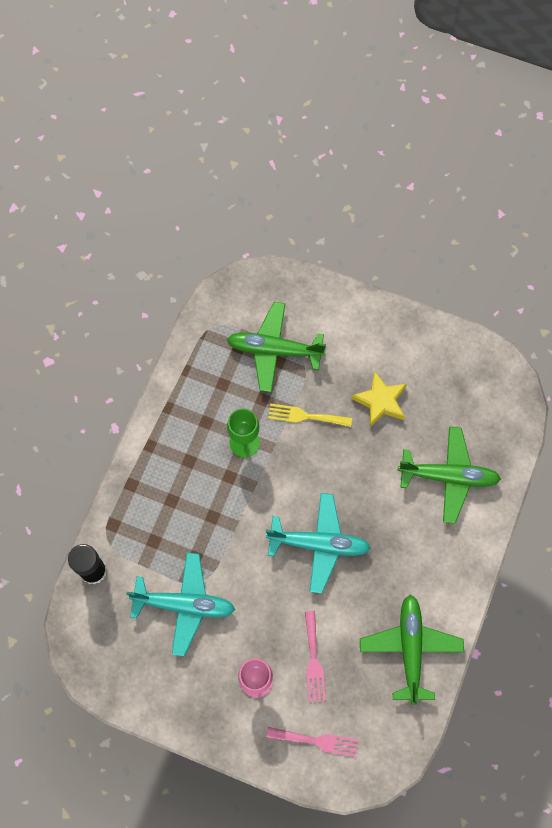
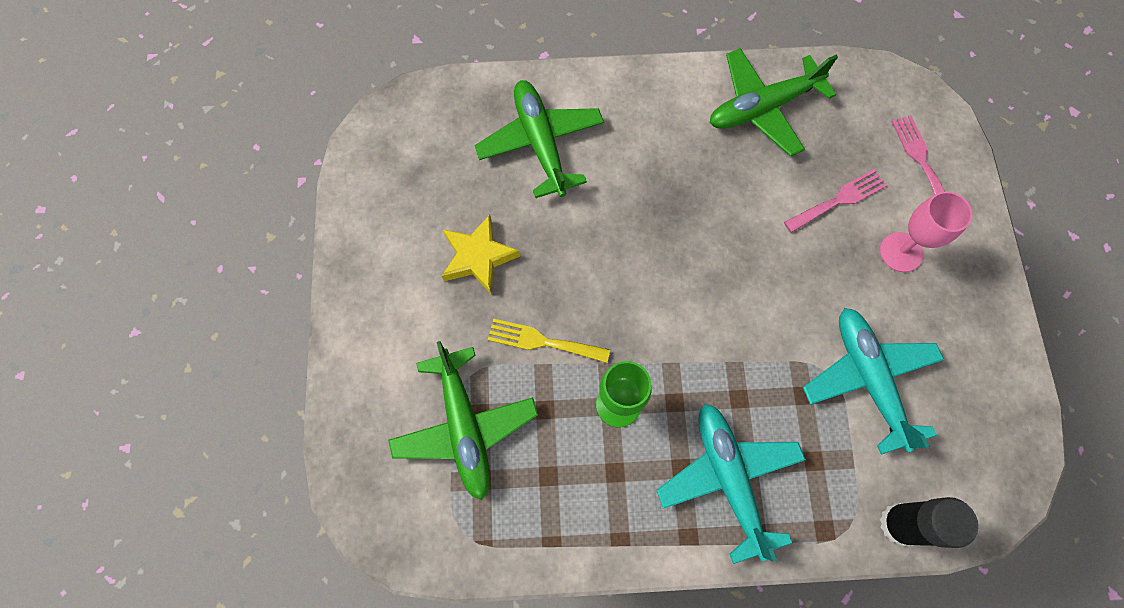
camera: 115 degrees left, 0 degrees up
turquoise plane [266,493,371,593] -> turquoise plane moved to [657,404,806,564]
yellow fork [268,403,352,427] -> yellow fork turned 120 degrees clockwise [488,318,610,363]

